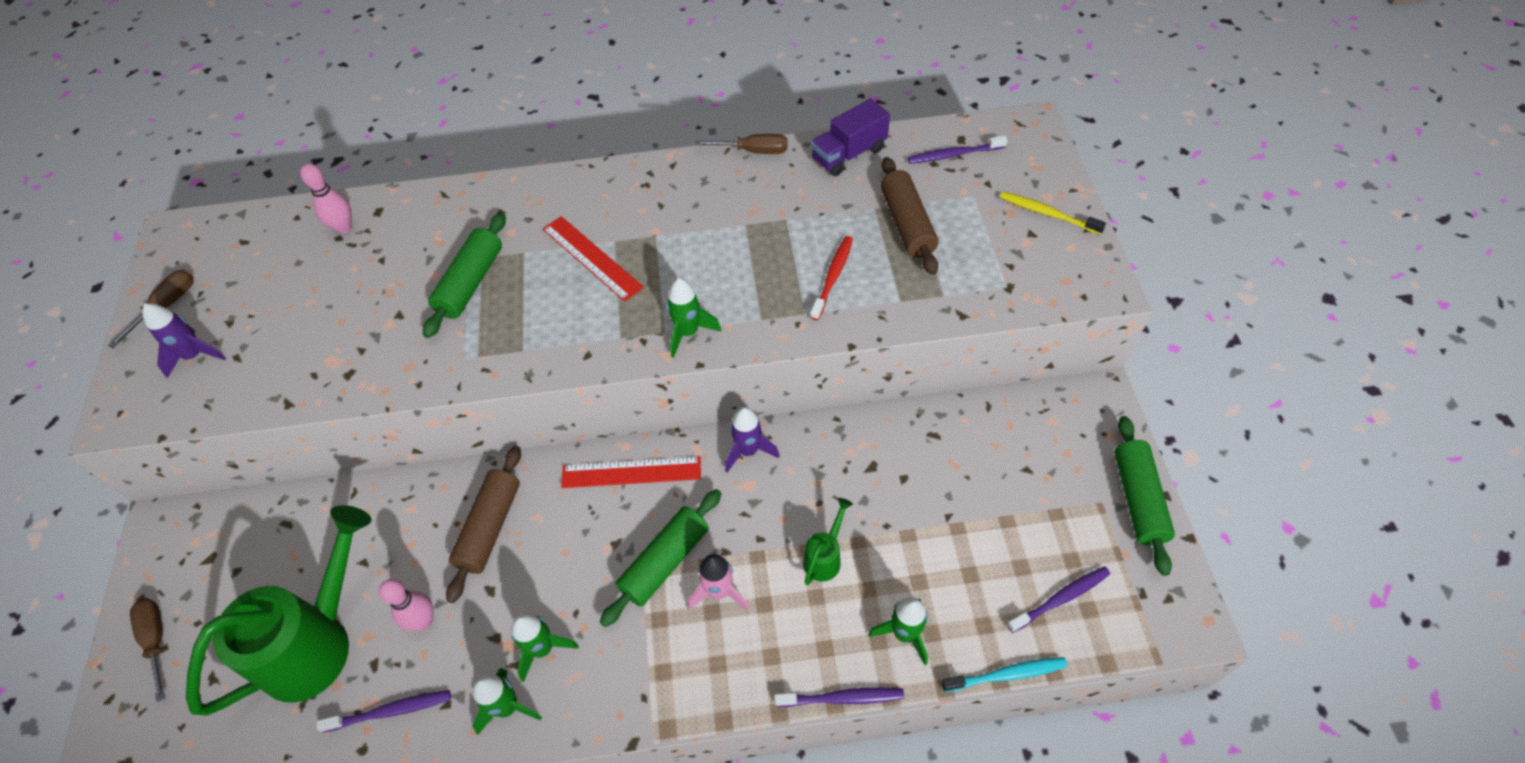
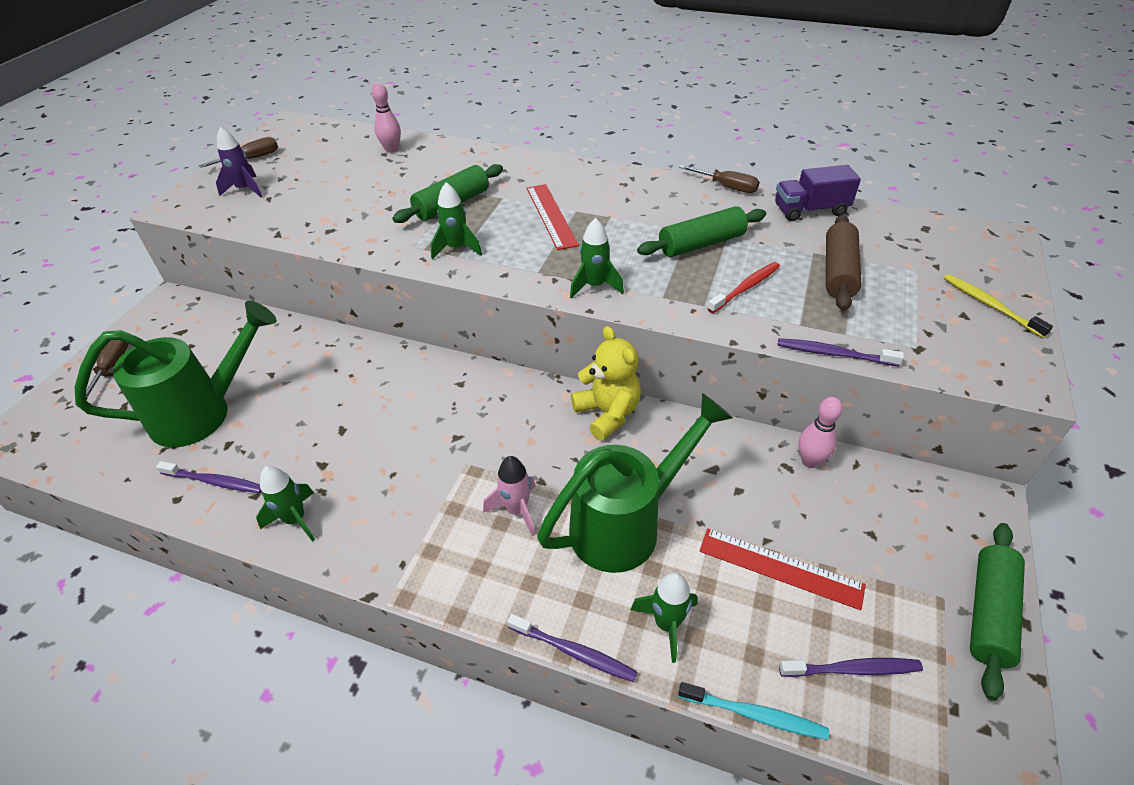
camera: 25 degrees right, 10 degrees down
pink bowling pin [379,579,434,631] -> pink bowling pin moved to [798,397,843,468]
brown rolling pin [446,446,521,603] -> none
green rocket [511,614,579,682] -> green rocket moved to [430,182,482,259]
red ruler [561,456,701,488] -> red ruler moved to [699,528,866,610]
green rolling pin [600,489,721,627] -> green rolling pin moved to [637,206,766,257]
purple rocket [725,407,780,473] -> yellow teddy bear [571,326,641,441]
green watering can [803,498,853,585] -> green watering can [537,393,733,573], size x2.30
purple toothbrush [908,135,1007,164] -> purple toothbrush moved to [777,338,904,367]

